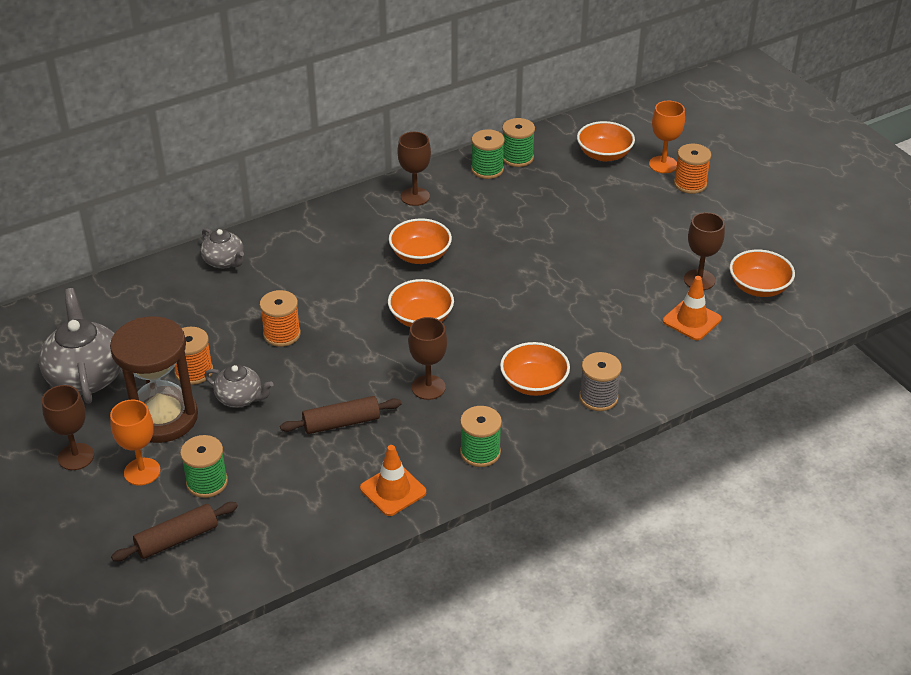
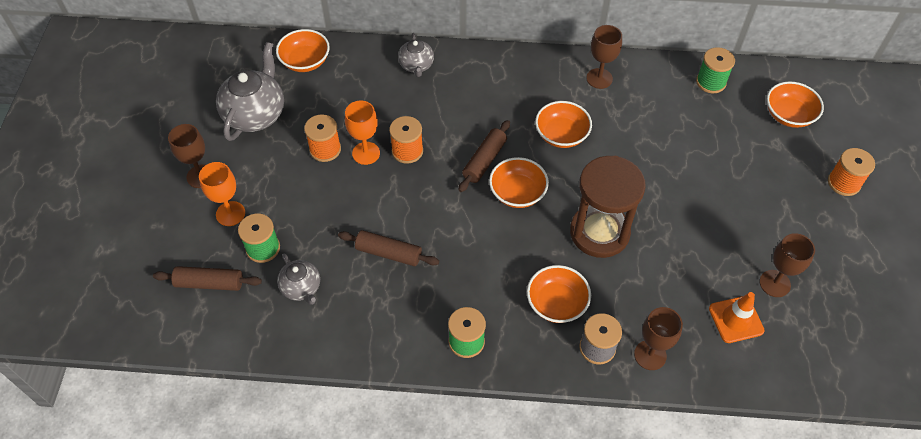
camera: 35 degrees right, 15 degrees up
brown hourglass [110,316,198,443] -> brown hourglass moved to [570,156,646,258]
grey teapot [205,364,273,408] -> grey teapot moved to [277,254,320,305]
orange traffic cone [360,445,426,516] -> none
brown goblet [408,317,447,400] -> brown goblet moved to [634,307,683,370]
green spool [471,129,505,179] -> none
orange goblet [649,101,685,173] -> orange goblet moved to [345,100,380,165]
orange bowl [729,250,795,297] -> orange bowl moved to [276,29,330,72]
none -> brown rolling pin [459,120,510,192]

